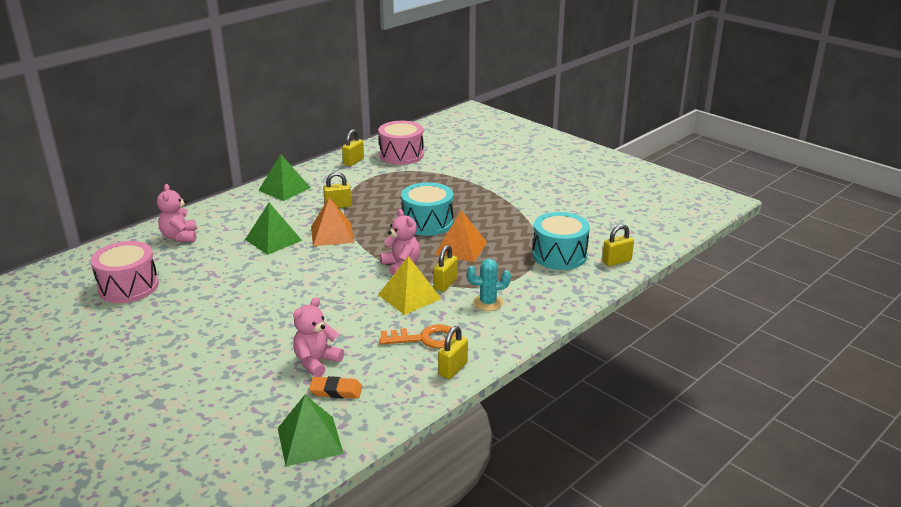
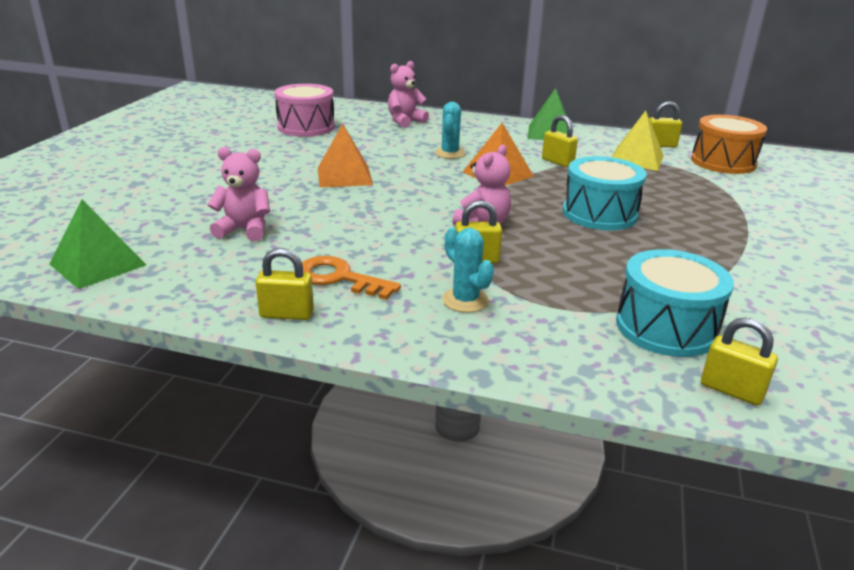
camera: 60 degrees right, 0 degrees up
green pyramid [245,203,302,255] -> turquoise cactus [435,102,465,159]
orange eraser [309,376,362,398] -> none
pink drum [378,121,424,165] -> orange drum [691,115,767,174]
yellow pyramid [378,256,441,315] -> yellow pyramid moved to [612,110,664,171]
orange key [379,324,456,348] -> orange key turned 150 degrees clockwise [302,256,401,300]
orange pyramid [435,210,487,262] -> orange pyramid moved to [318,124,373,187]

